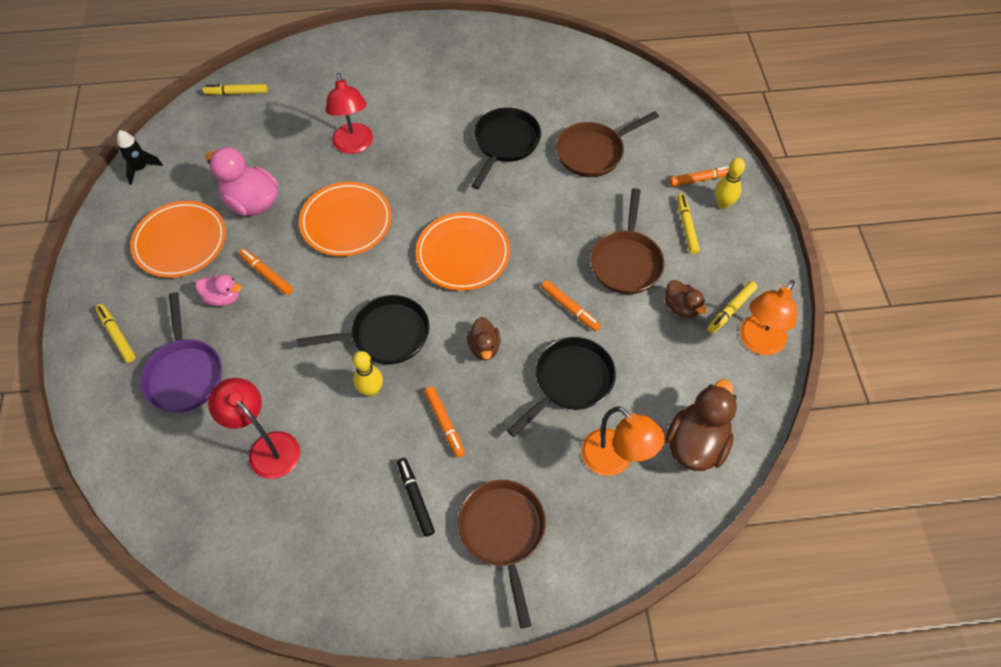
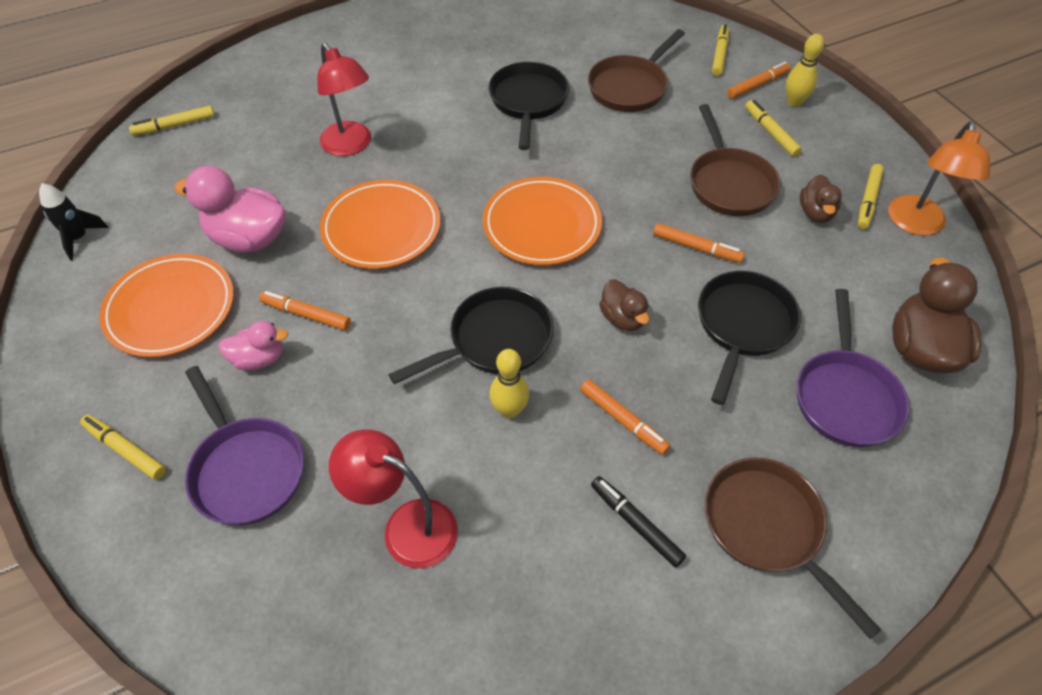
camera: 20 degrees left, 5 degrees down
orange lamp [581,406,665,476] -> purple pan [797,289,910,447]
brown duck [665,280,707,318] -> brown duck turned 60 degrees clockwise [800,175,842,223]
none -> yellow marker [712,24,729,76]

